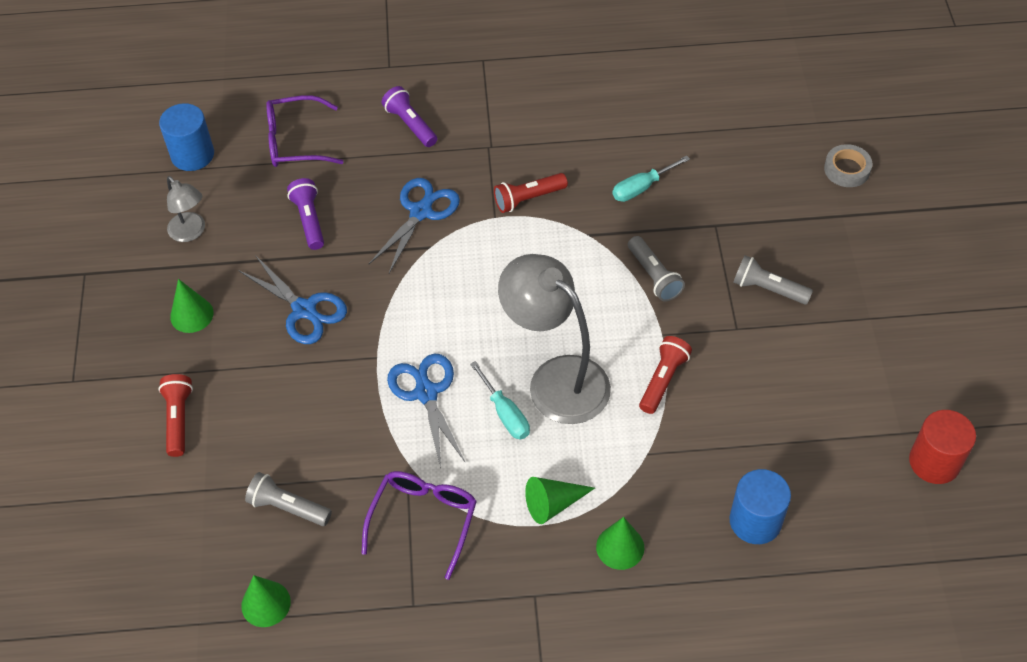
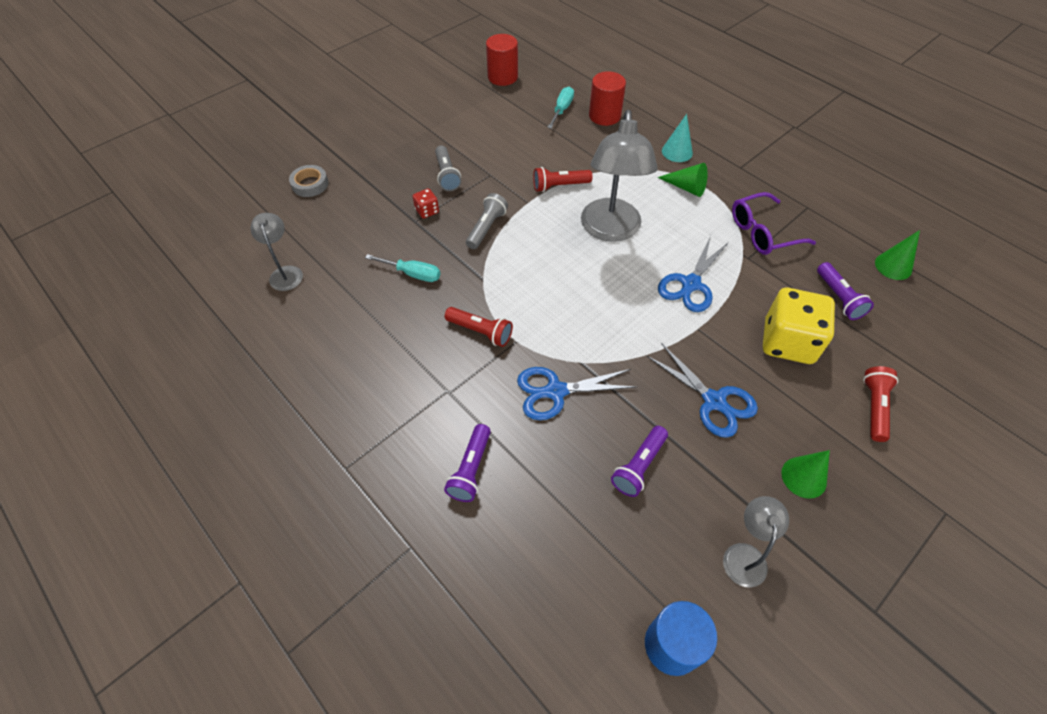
camera: 130 degrees left, 0 degrees up
red flashlight [158,374,193,457] -> red flashlight turned 150 degrees clockwise [863,366,898,442]
blue scissors [238,255,347,344] -> blue scissors turned 135 degrees clockwise [647,343,758,438]
grey flashlight [245,472,332,526] -> purple flashlight [817,262,874,320]
purple glasses [266,95,343,167] -> none
turquoise screwdriver [470,361,530,439] -> turquoise screwdriver moved to [547,87,574,129]
green cone [596,517,644,570] -> turquoise cone [662,114,693,162]
blue cylinder [729,469,791,544] -> red cylinder [589,71,626,126]
none -> grey lamp [251,213,303,291]
none -> red dice [413,188,439,219]
none -> yellow dice [763,288,835,364]

